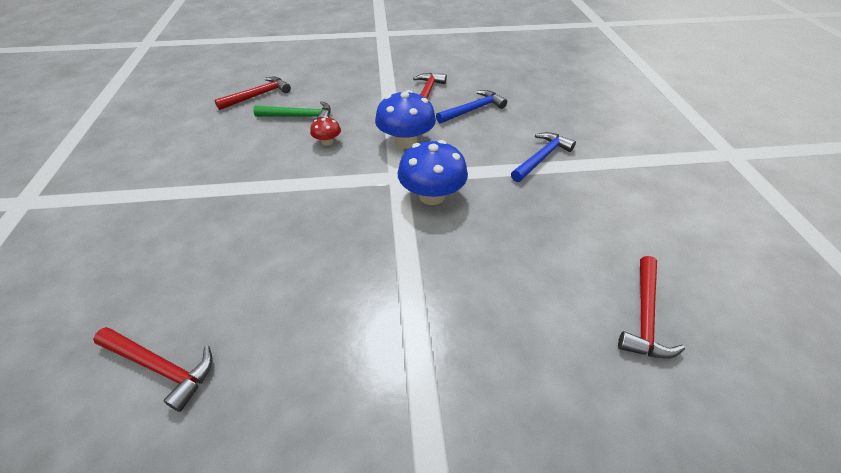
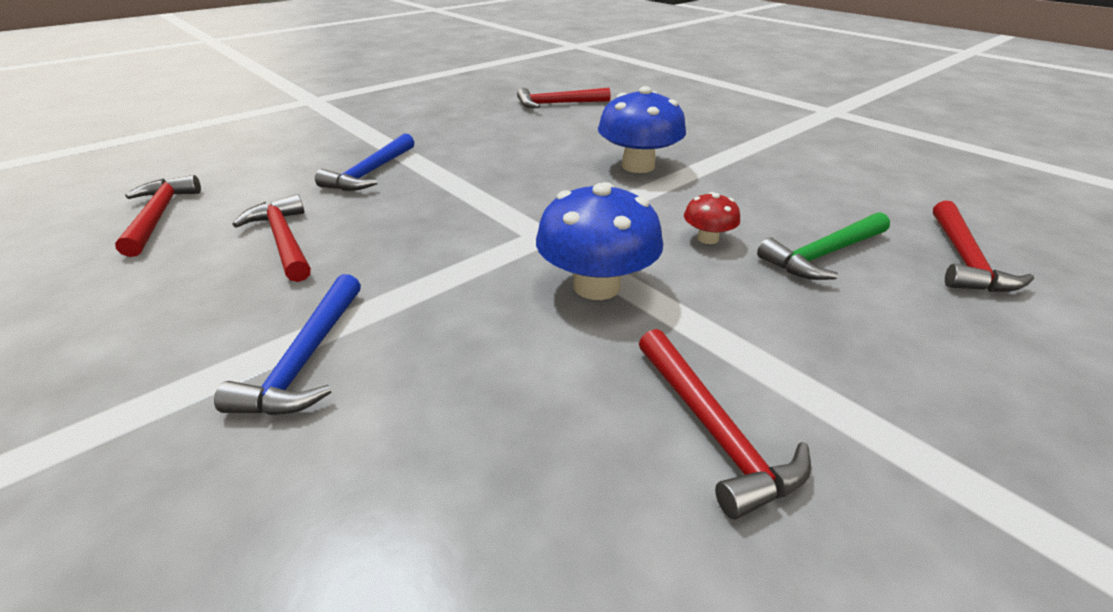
camera: 145 degrees right, 10 degrees down
blue mushroom [398,140,468,205] -> blue mushroom moved to [598,86,686,173]
blue hammer [436,90,507,123] -> blue hammer moved to [315,133,414,191]
none -> red hammer [232,194,311,282]

